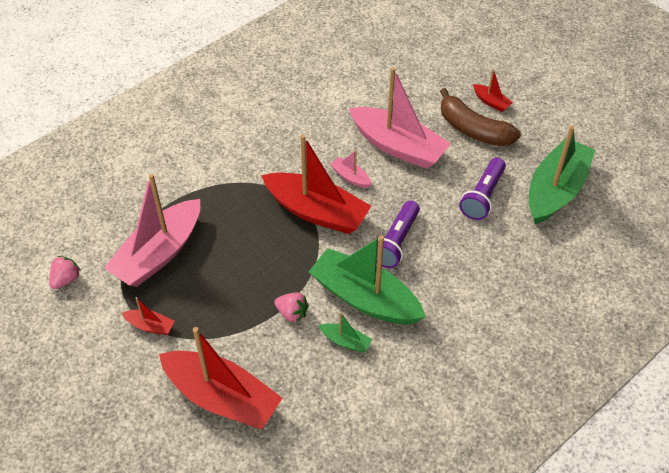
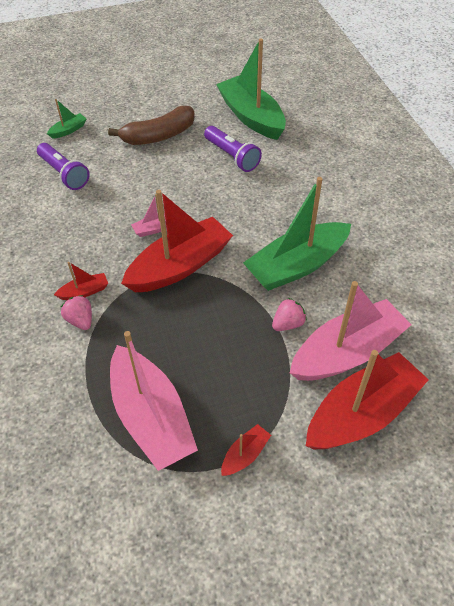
camera: 65 degrees left, 0 degrees up
pink strawberry [49,256,81,289] -> pink strawberry moved to [61,295,92,330]
green boat [319,312,372,352] -> green boat moved to [47,99,86,139]
pink boat [349,67,451,169] -> pink boat moved to [290,281,412,381]
purple flashlight [376,201,420,268] -> purple flashlight moved to [37,143,90,190]
red boat [473,69,513,112] -> red boat moved to [54,262,108,300]

